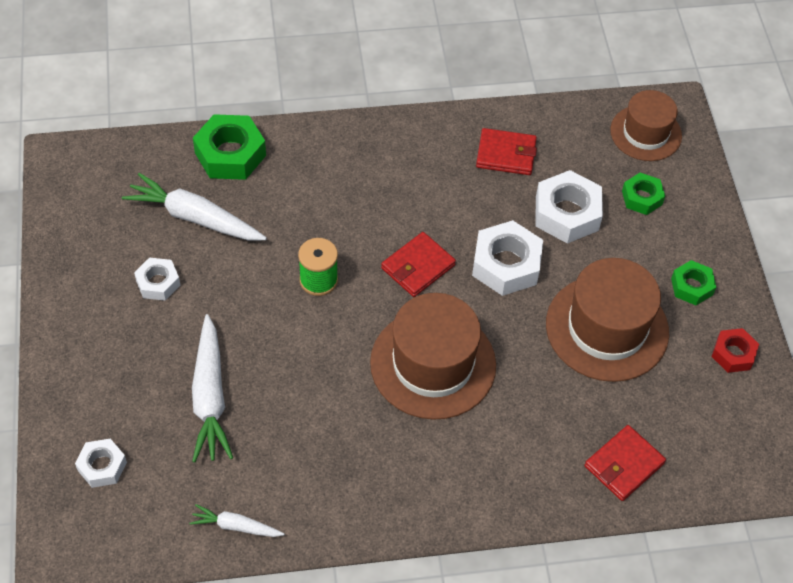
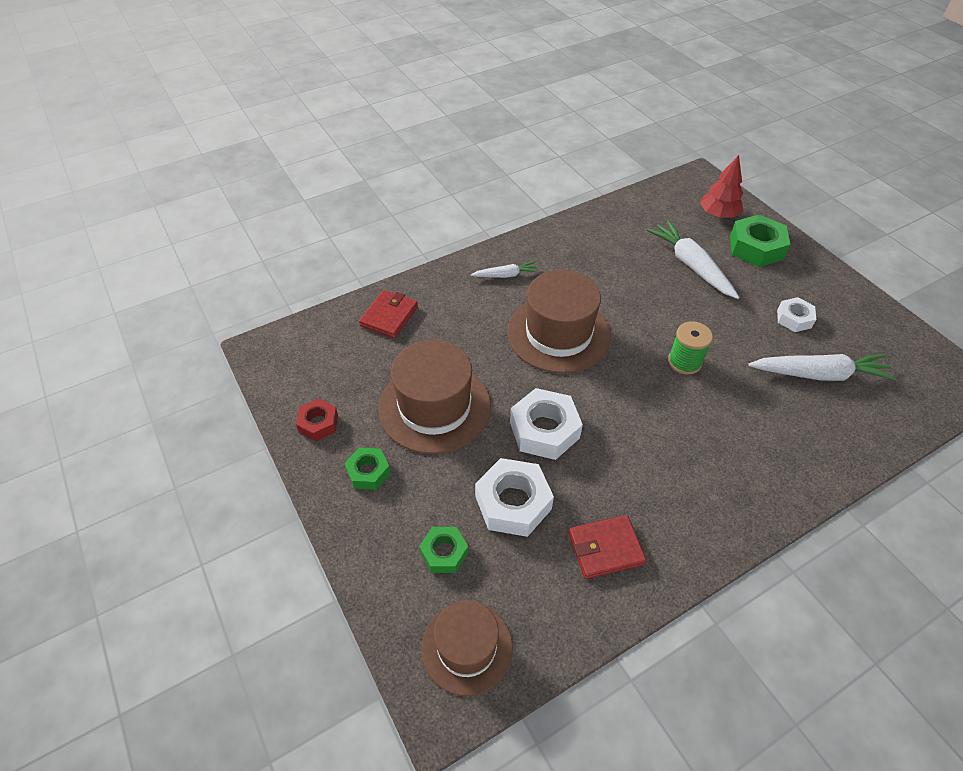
camera: 160 degrees right, 5 degrees down
white nut [75,439,127,488] -> red tree [700,155,743,218]
white carrot [189,504,285,537] -> white carrot moved to [471,261,538,278]
green nut [193,114,266,180] -> green nut moved to [730,214,790,267]
red wallet [381,232,456,297] -> none

